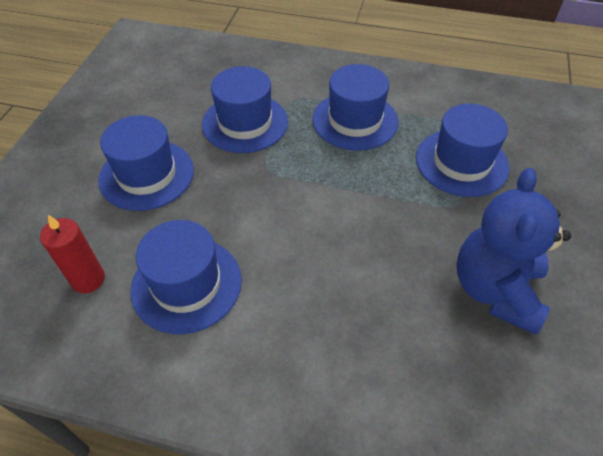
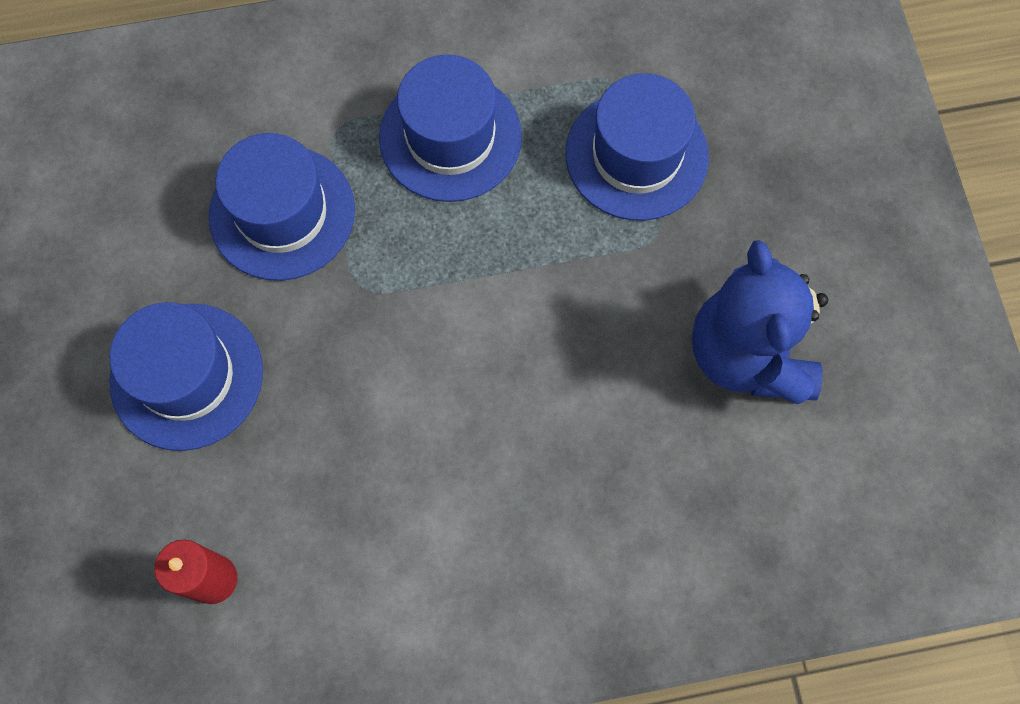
camera: 25 degrees left, 20 degrees up
blue hat [131,220,242,334] -> none

